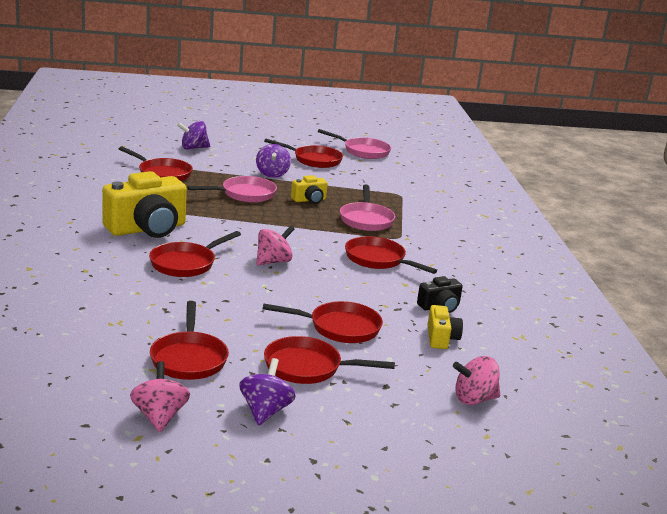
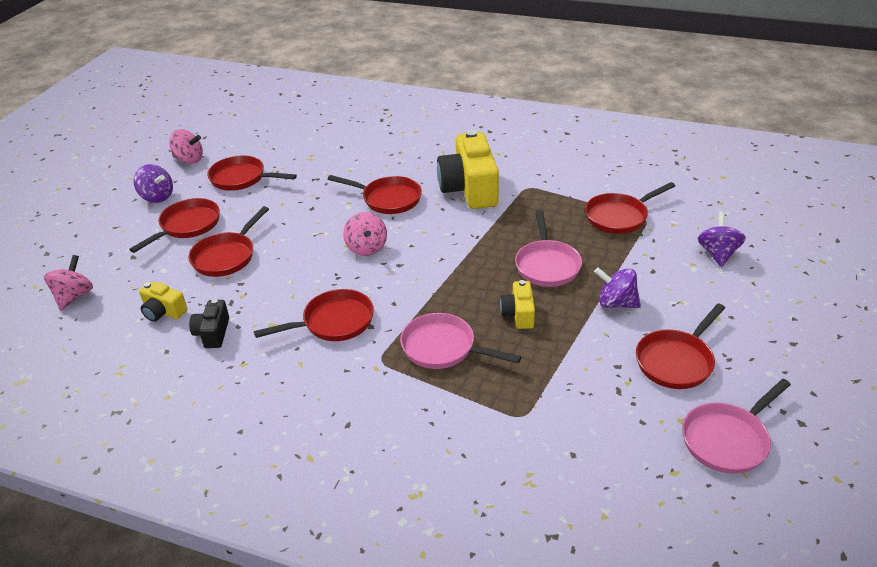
camera: 120 degrees right, 15 degrees up
red pan [149,231,241,277] -> red pan turned 135 degrees clockwise [328,175,422,214]

